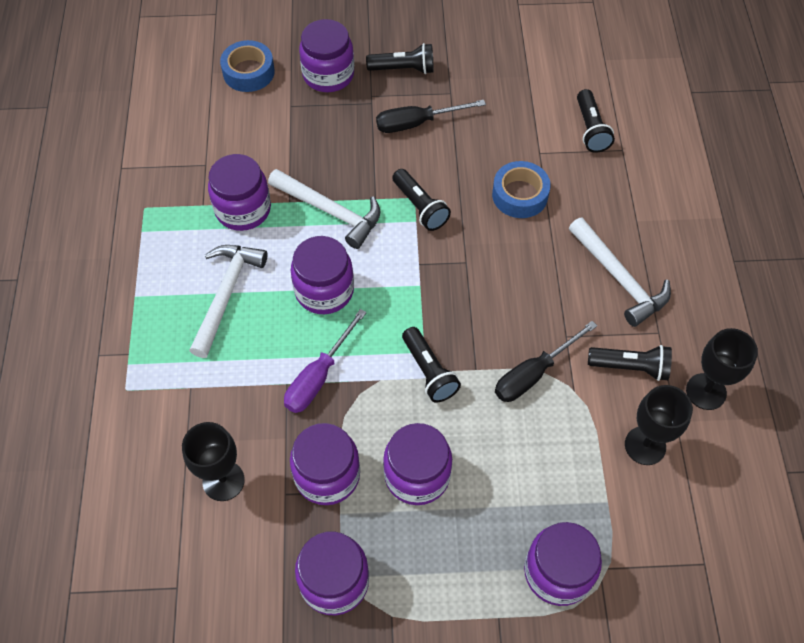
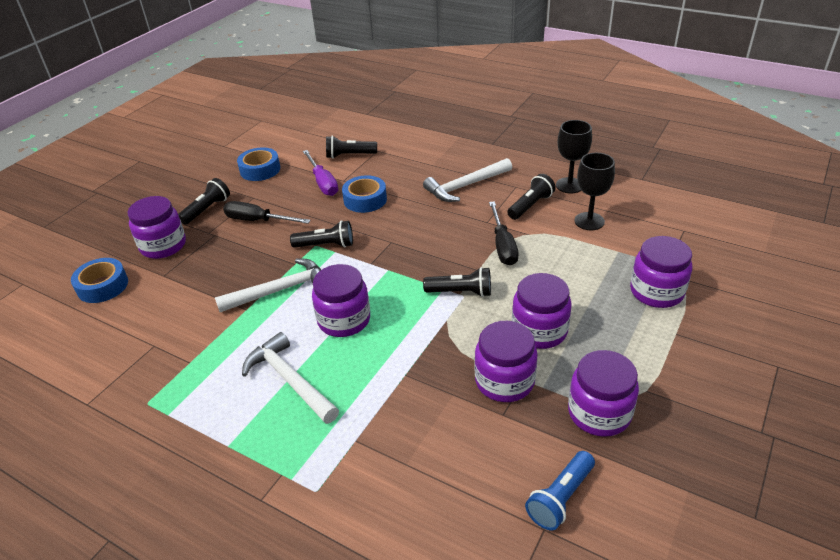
camera: 55 degrees left, 20 degrees down
black goblet [182,422,245,501] -> none
purple jar [208,154,271,231] -> none
purple screwdriver [284,309,367,413] -> purple screwdriver moved to [303,150,338,196]
black screwdriver [376,100,486,133] -> black screwdriver turned 90 degrees clockwise [223,201,311,224]
white hammer [569,218,671,327] -> white hammer turned 150 degrees clockwise [423,158,512,202]
black flashlight [577,89,615,153] -> black flashlight turned 150 degrees clockwise [326,136,377,159]
none -> blue tape [237,147,280,181]
none -> blue flashlight [525,451,595,530]

